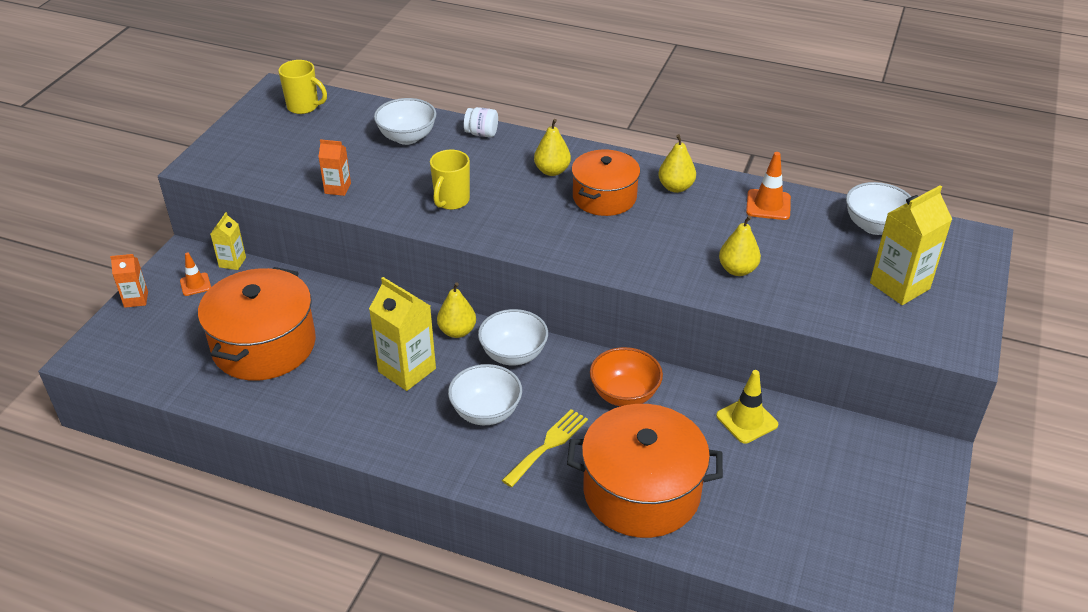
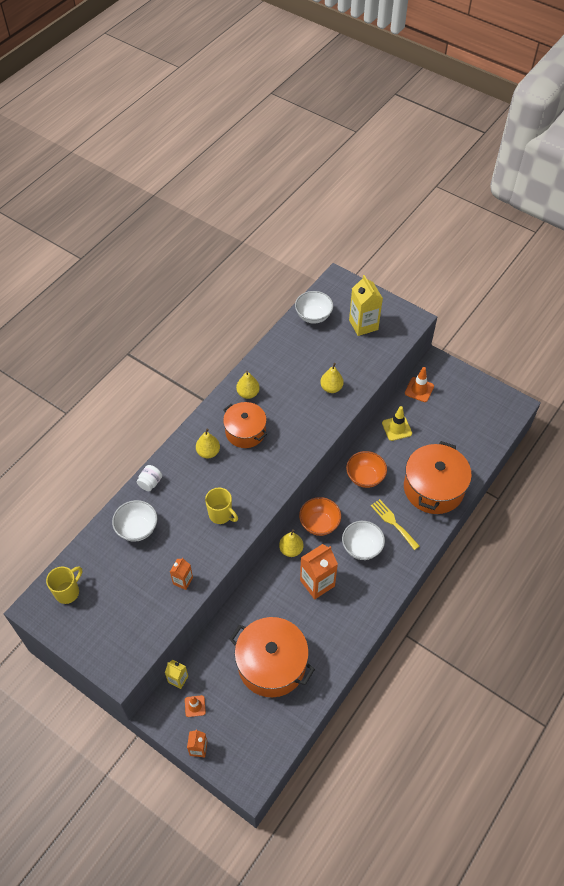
camera: 75 degrees left, 15 degrees up
yellow carton [369,277,436,391] -> orange carton [300,544,338,599]
white bowl [478,309,548,365] -> orange bowl [299,497,341,536]
orange traffic cone [746,152,791,220] -> orange traffic cone moved to [405,367,434,402]

